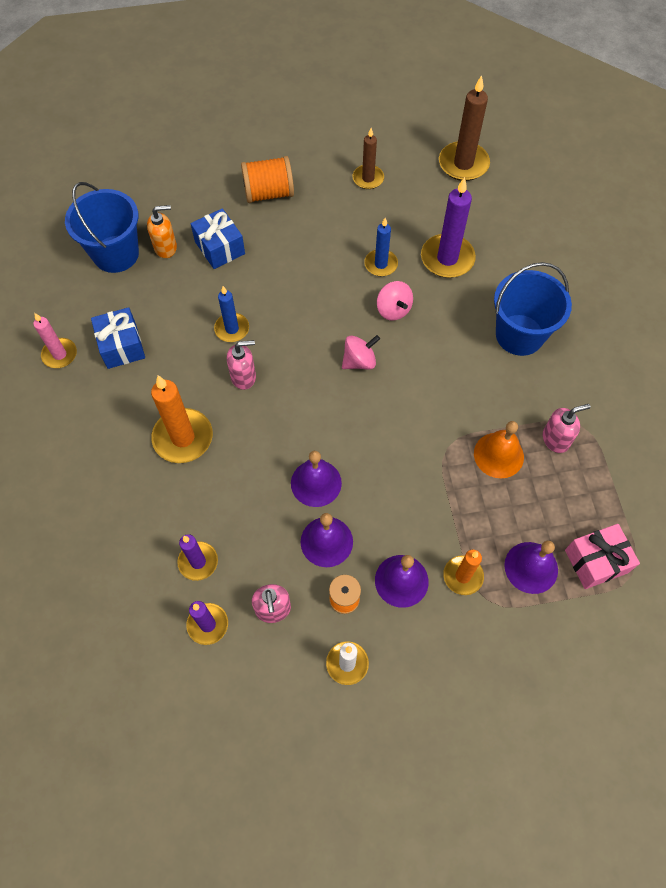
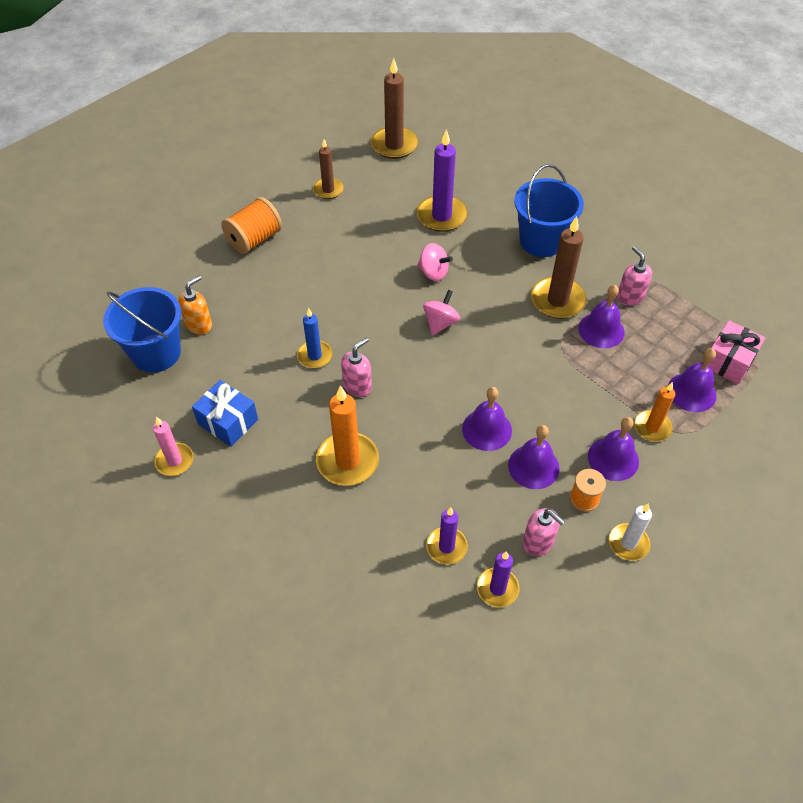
camera: 35 degrees left, 10 degrees down
blue gift [191,208,245,269] -> none
blue candle [364,218,398,276] -> none
orange bell [474,421,524,478] -> purple bell [578,285,625,348]
pink soap dispenser [543,404,591,453] -> pink soap dispenser turned 60 degrees counterclockwise [617,246,652,306]
none -> brown candle [531,216,587,319]

